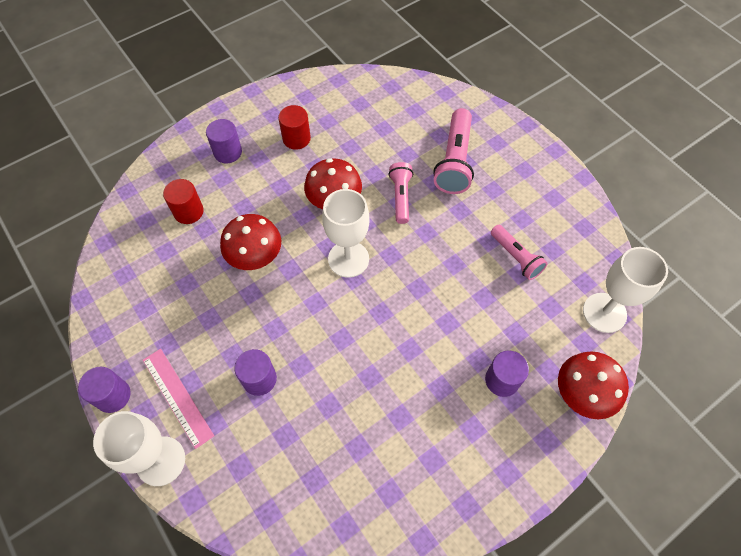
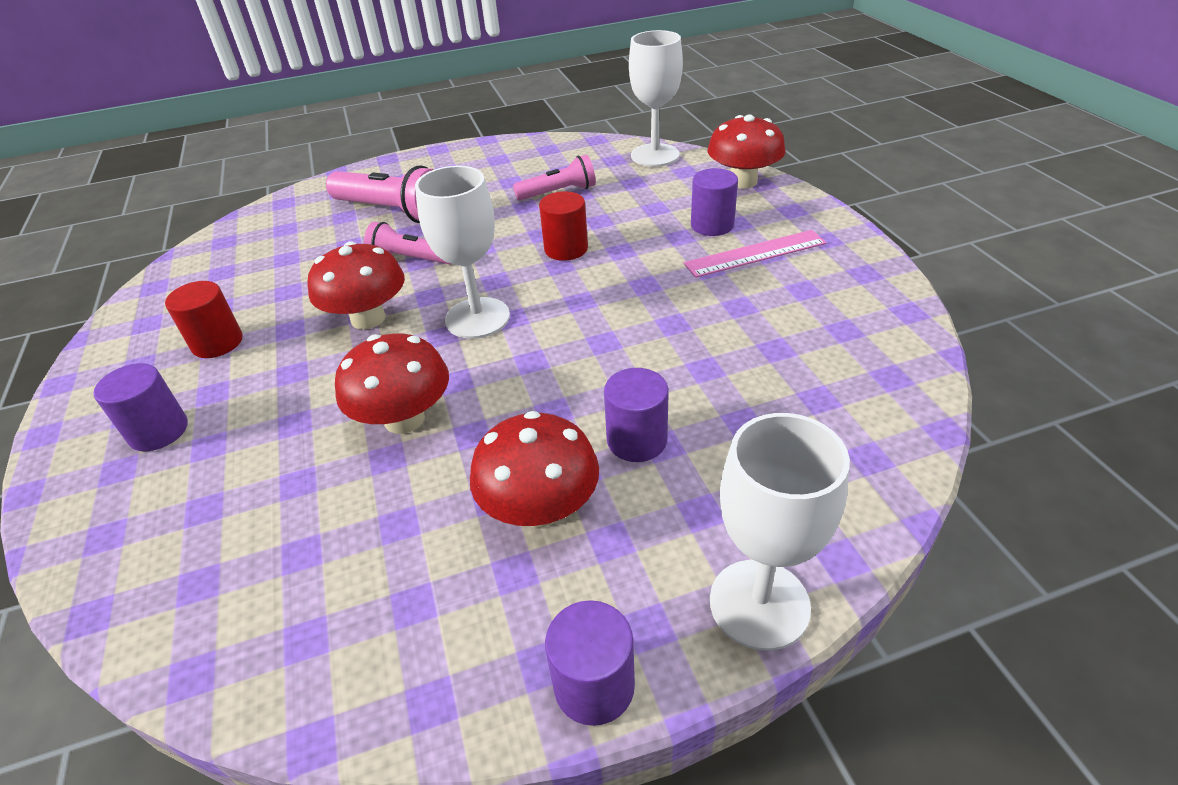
camera: 70 degrees left, 20 degrees down
pink ruler [143,349,214,449] -> pink ruler moved to [683,230,827,278]
red cylinder [163,179,204,224] -> red cylinder moved to [539,191,588,261]
none -> red mushroom [470,411,599,527]

